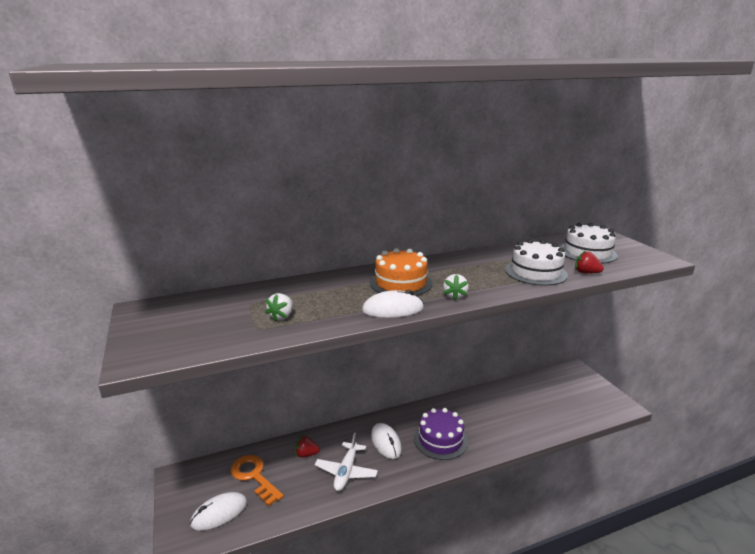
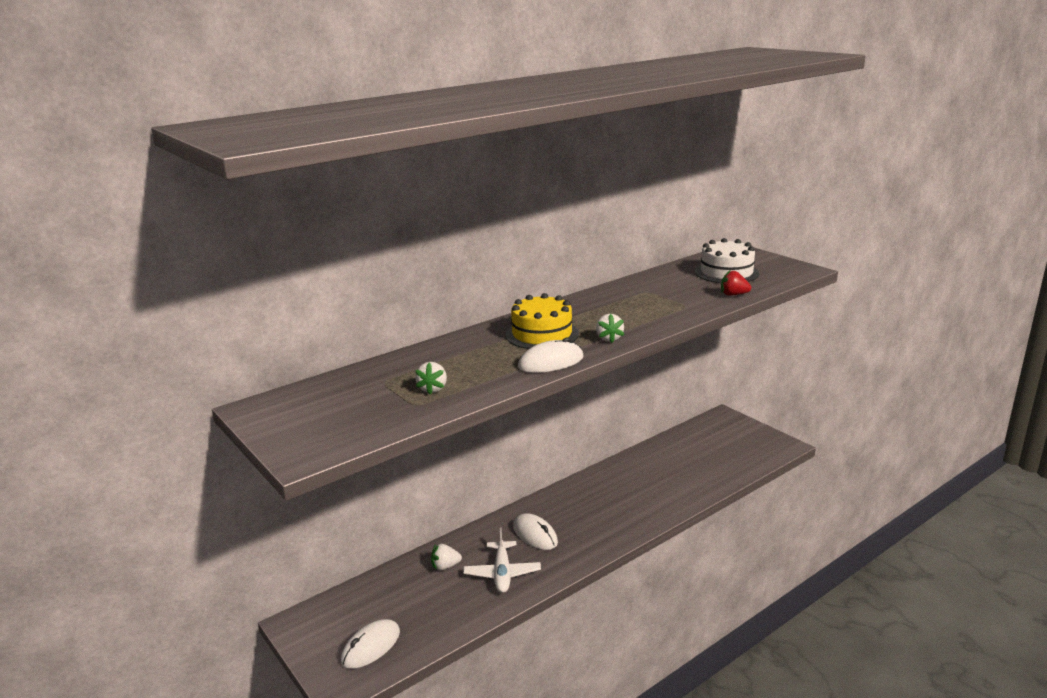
camera: 15 degrees left, 0 degrees up
orange key [231,455,284,506] -> none
red strawberry [295,435,320,458] -> white strawberry [431,544,462,571]
orange cake [370,248,433,296] -> yellow cake [505,293,579,349]
purple cake [414,408,468,460] -> none
white cake [505,239,568,286] -> none

